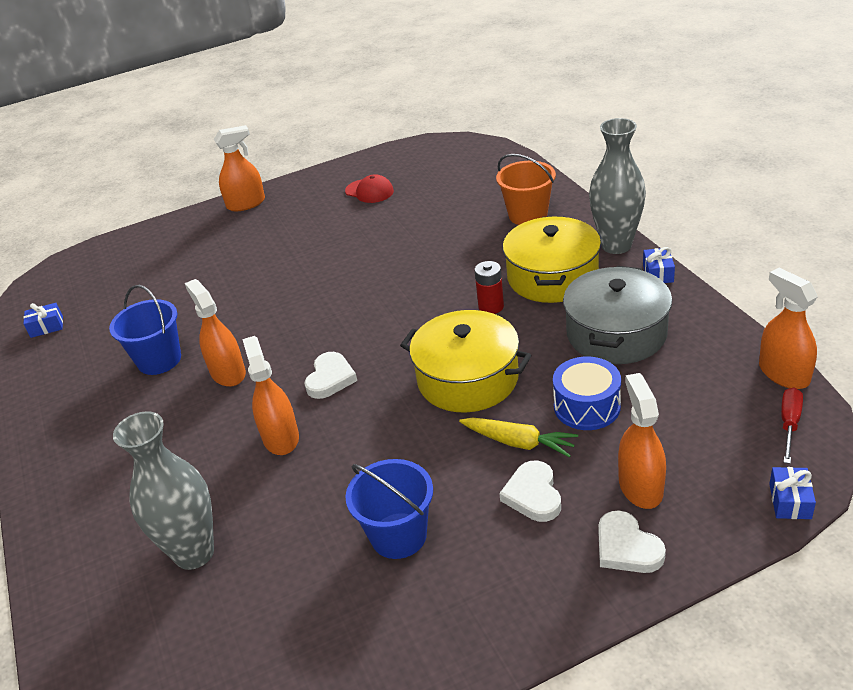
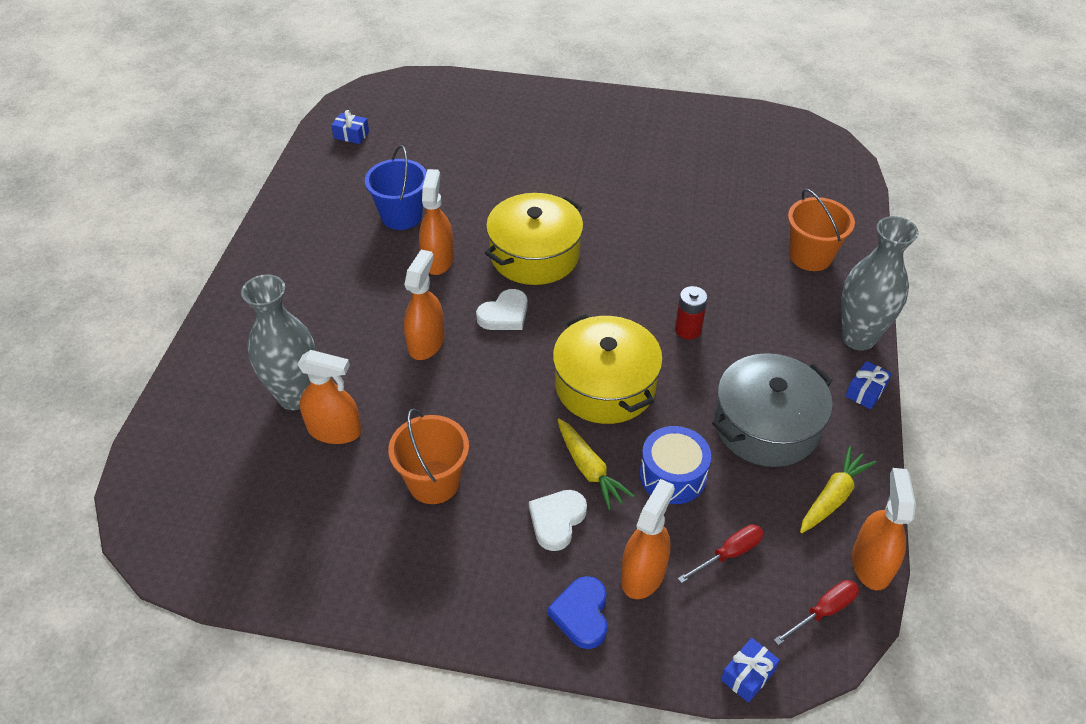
camera: 30 degrees right, 10 degrees up
orange spray bottle [214,125,265,211] -> orange spray bottle moved to [297,350,362,444]
red cap [345,174,394,203] -> none
blue bucket [345,459,433,559] -> orange bucket [388,409,469,504]
yellow pot [503,216,601,303] -> yellow pot moved to [485,193,583,285]
white heart [598,510,666,573] -> blue heart [547,576,607,649]
none -> red screwdriver [678,524,764,584]
none -> yellow carrot [800,446,876,533]

